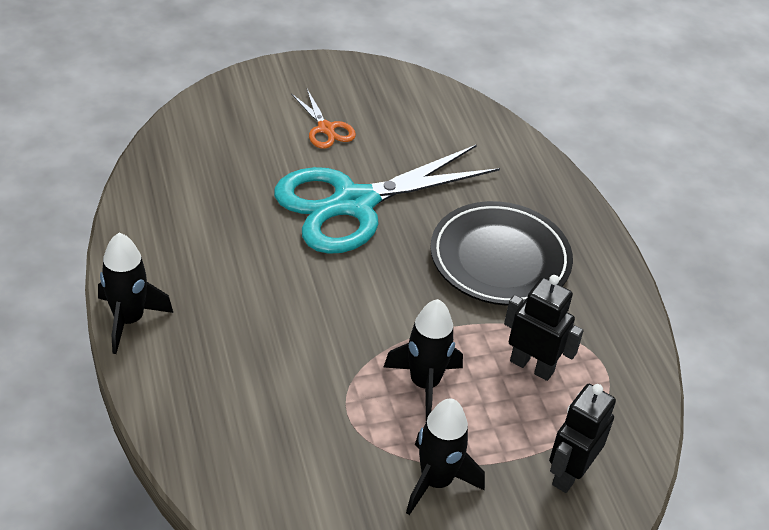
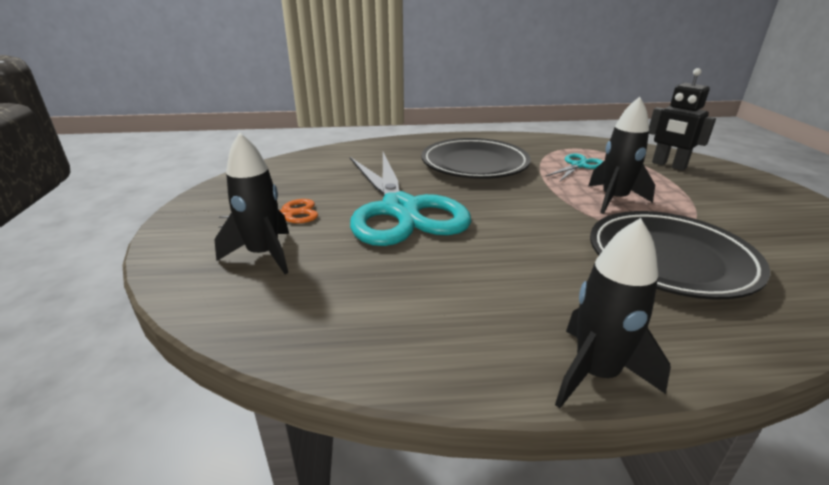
camera: 75 degrees left, 15 degrees down
black rocket [406,399,485,515] -> black rocket moved to [215,132,289,274]
black robot [504,275,584,381] -> turquoise scissors [545,154,603,182]
none -> black plate [590,211,770,299]

